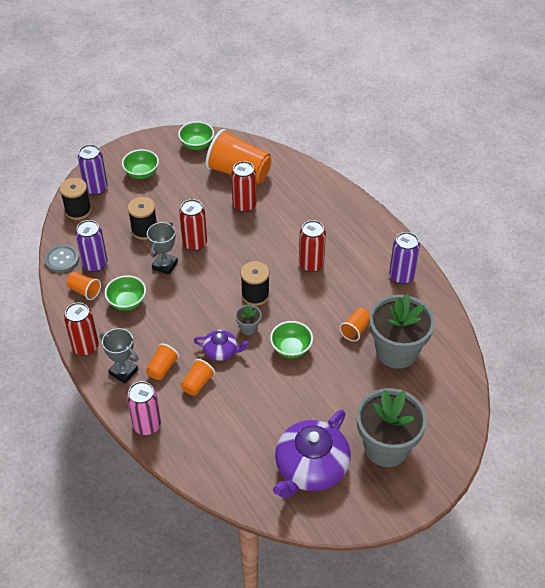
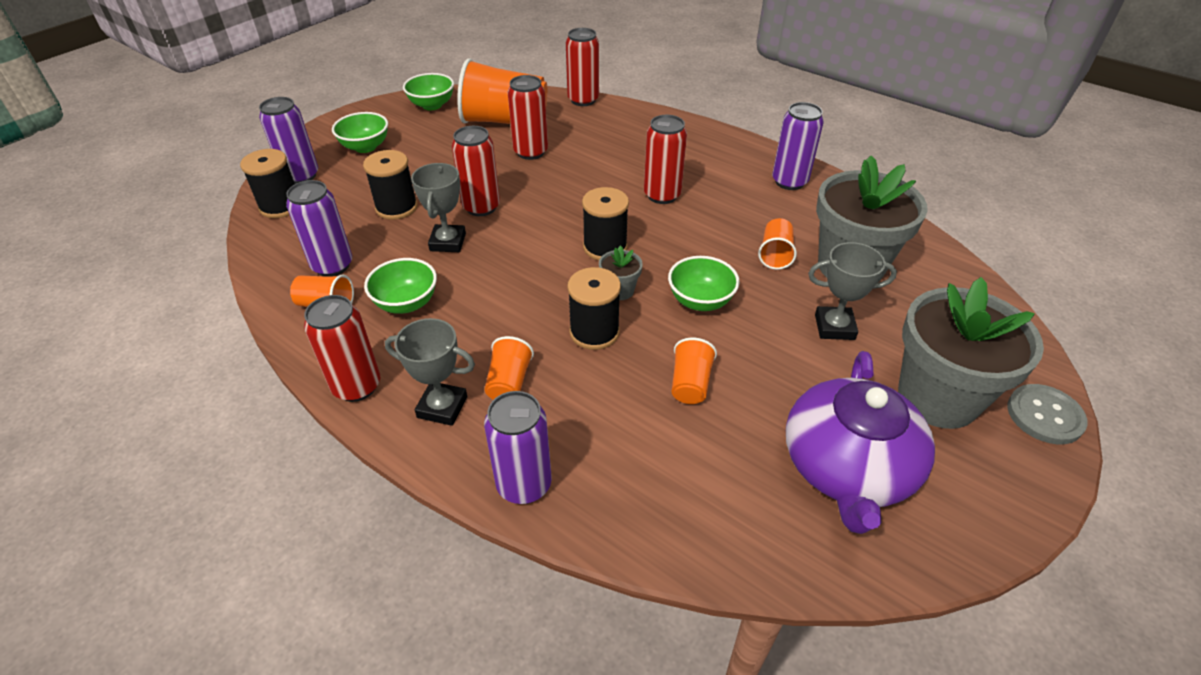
camera: 20 degrees left, 5 degrees down
grey button [44,244,79,273] -> grey button moved to [1007,384,1088,444]
pink can [127,381,161,435] -> purple can [484,391,552,504]
orange cup [181,359,215,396] -> orange cup moved to [672,338,717,404]
purple teapot [194,330,249,361] -> black spool [567,267,621,350]
none -> red can [566,28,599,106]
none -> grey trophy [808,242,897,340]

